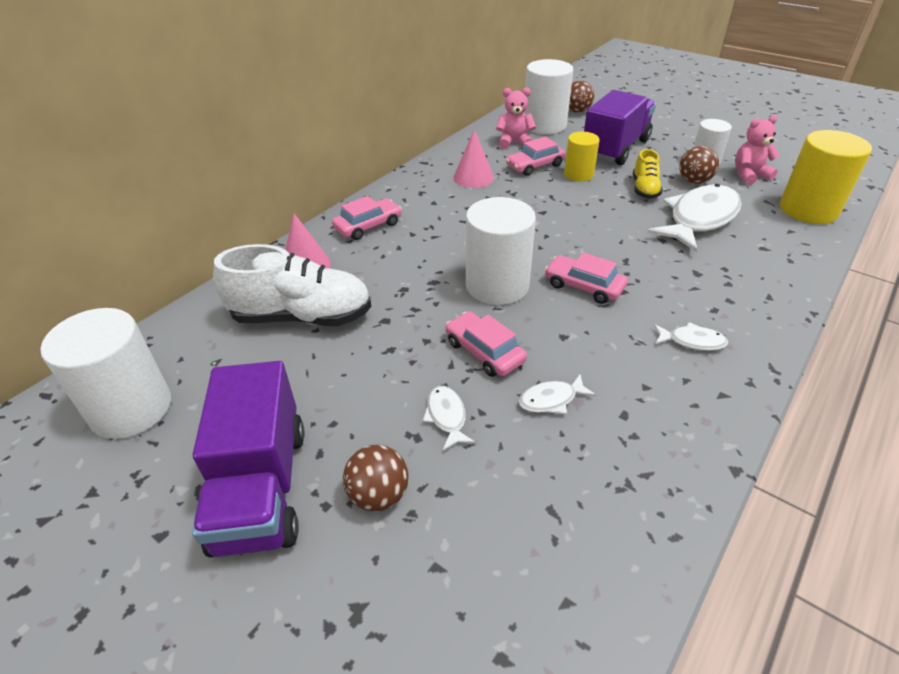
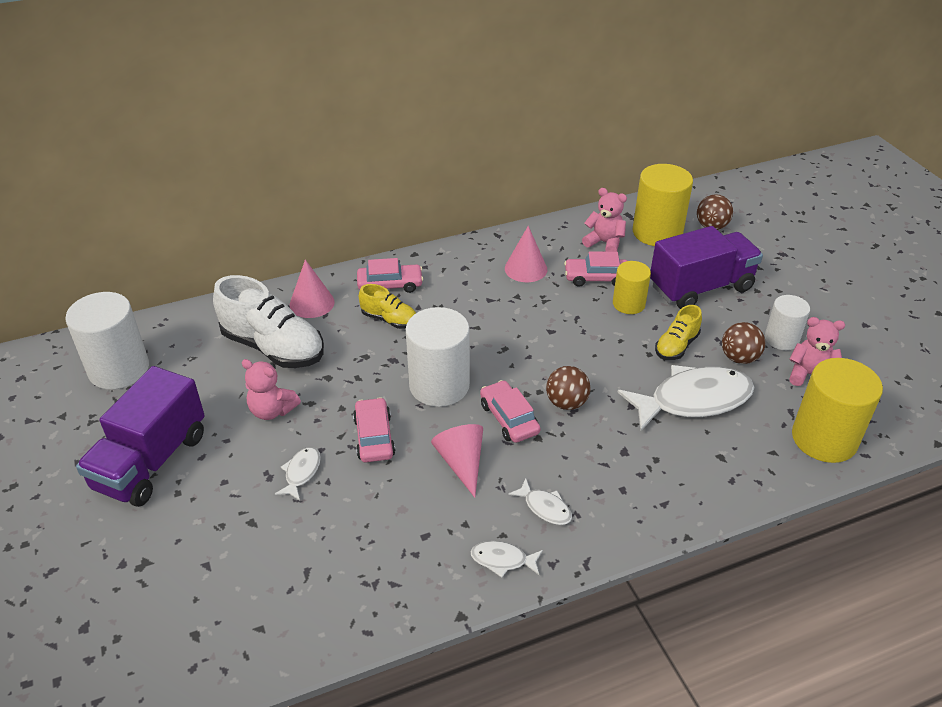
camera: 30 degrees right, 0 degrees up
brown ball [343,445,409,512] -> brown ball moved to [546,366,591,410]
white fish [518,375,596,414] -> white fish moved to [471,541,543,578]
white cylinder [524,59,573,134] -> yellow cylinder [633,164,693,246]
none -> pink teddy bear [242,359,301,420]
none -> yellow shoe [359,284,416,329]
none -> pink cone [431,424,483,498]

